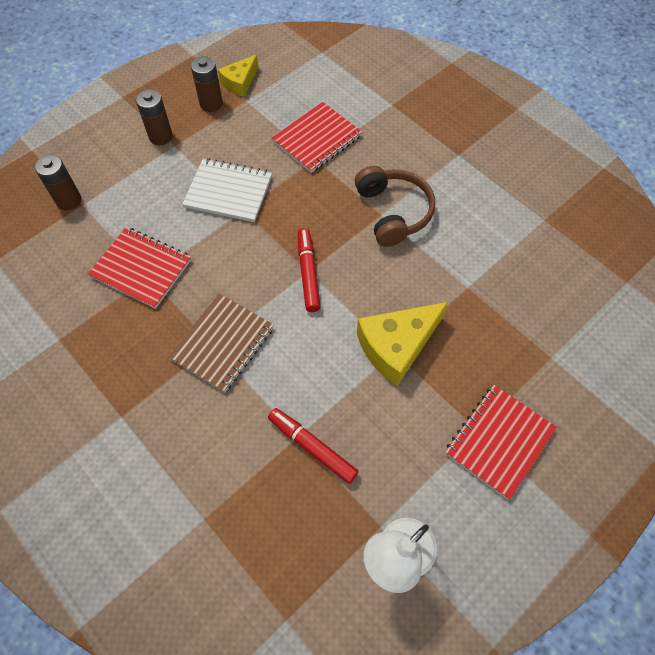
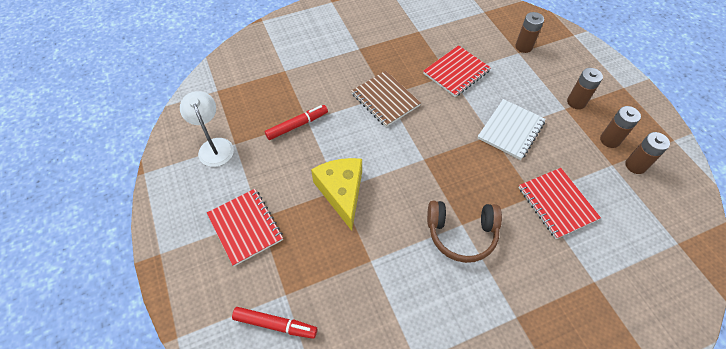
camera: 110 degrees right, 5 degrees down
yellow cheese [218,54,259,97] -> brown battery [625,132,670,174]
red marker [298,228,321,312] -> red marker moved to [232,307,317,339]

